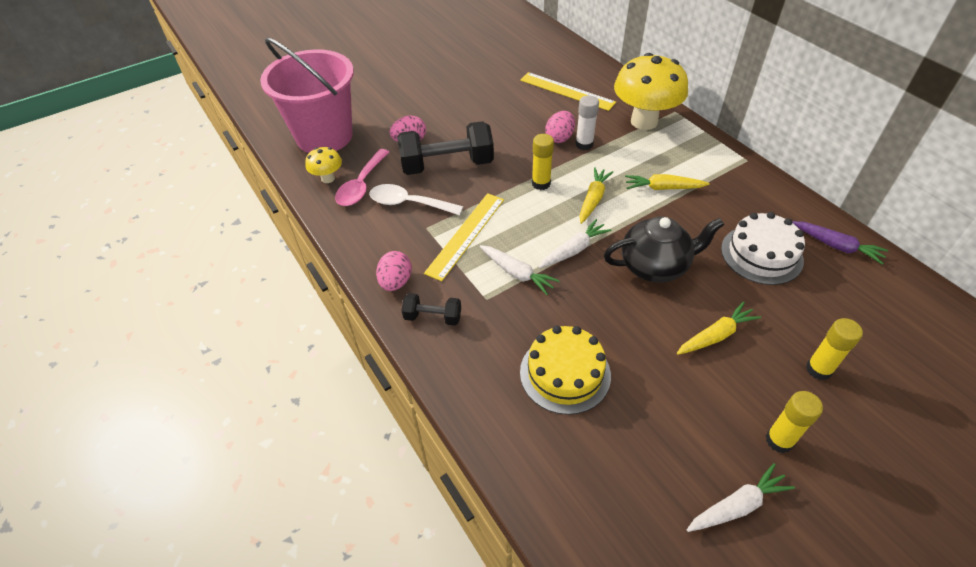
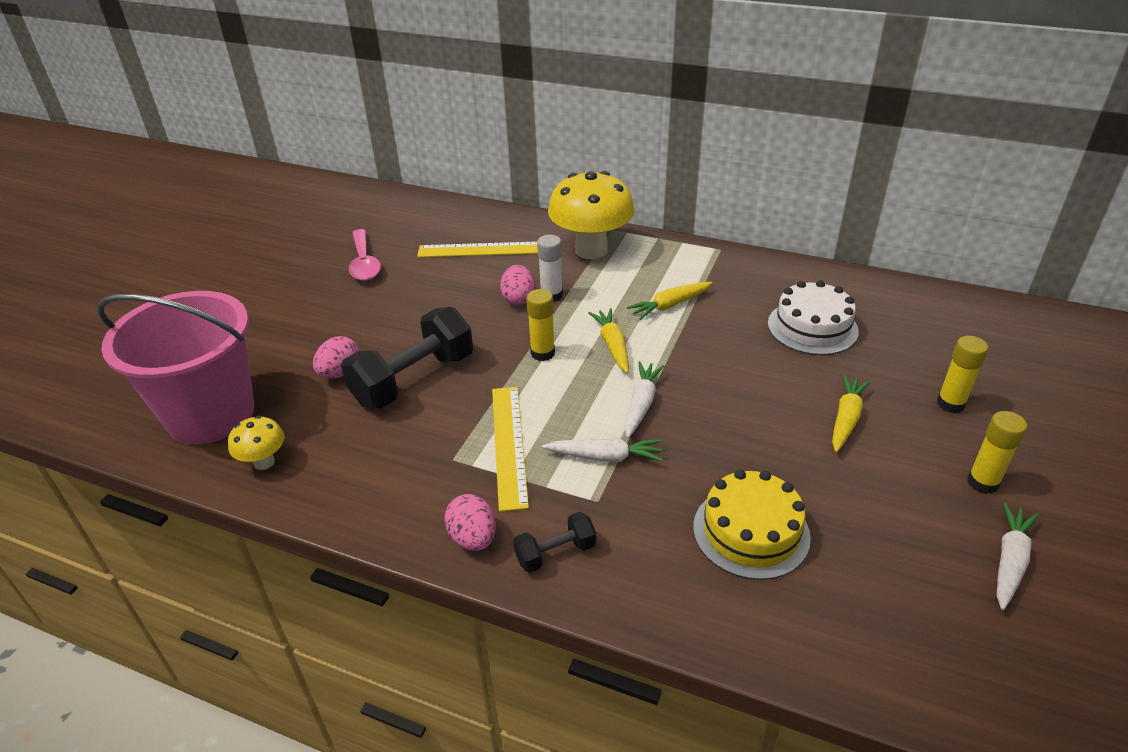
camera: 35 degrees left, 10 degrees down
pink spoon [335,149,389,206] -> pink spoon moved to [349,229,381,281]
white spoon [369,184,464,215] -> none
black teapot [604,216,724,283] -> none
purple carrot [792,221,888,265] -> none

